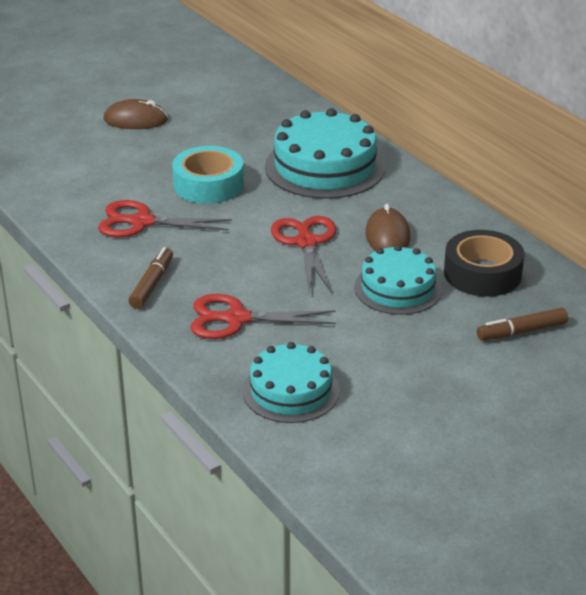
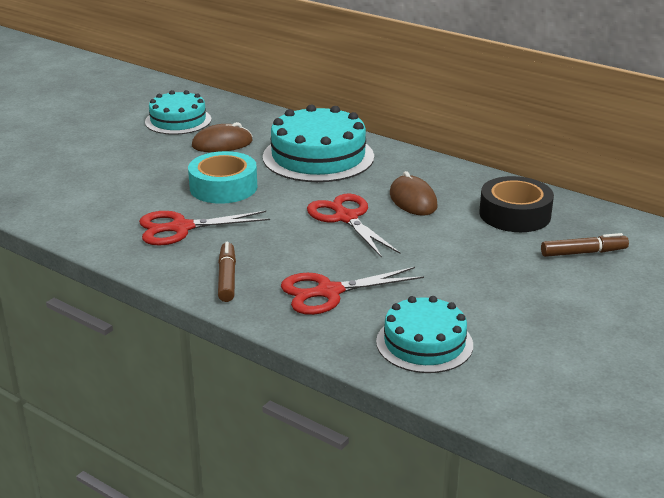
camera: 20 degrees left, 5 degrees down
brown mouse [104,99,168,129] -> brown mouse moved to [192,122,253,152]
turquoise cake [354,245,442,315] -> turquoise cake moved to [145,90,211,135]
brown marker [477,308,568,341] -> brown marker turned 150 degrees counterclockwise [541,233,629,257]

